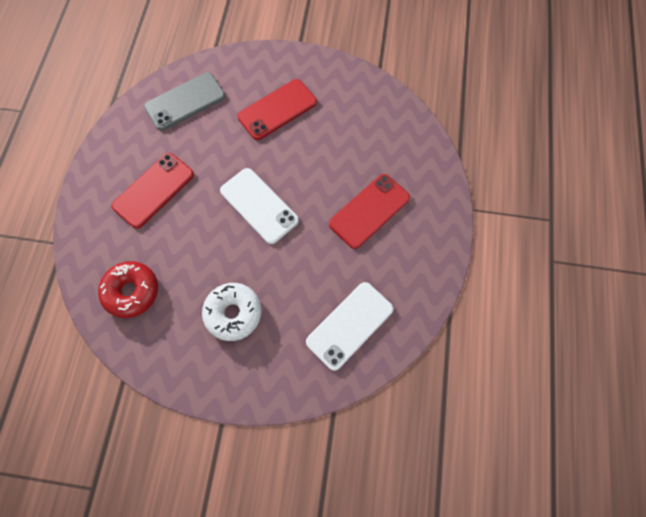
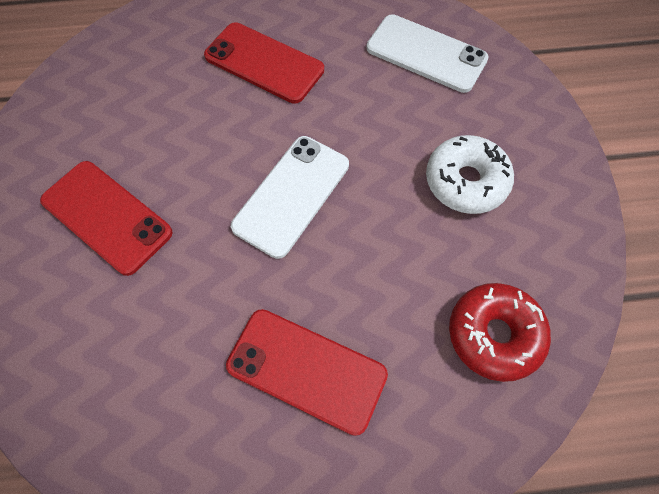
camera: 105 degrees left, 5 degrees down
grey phone [144,73,225,131] -> none

